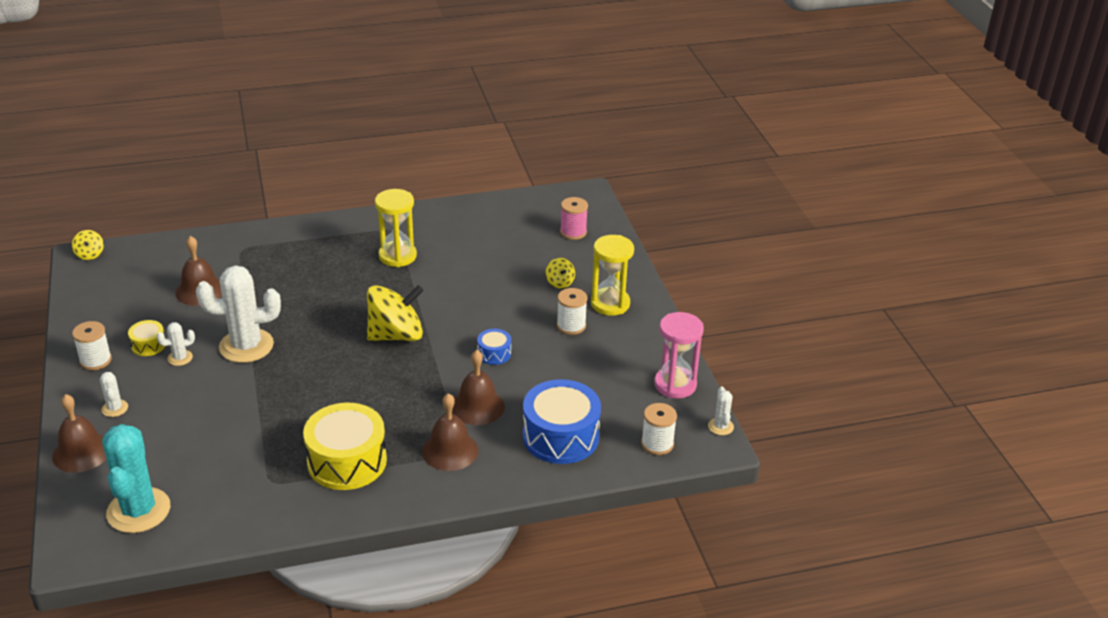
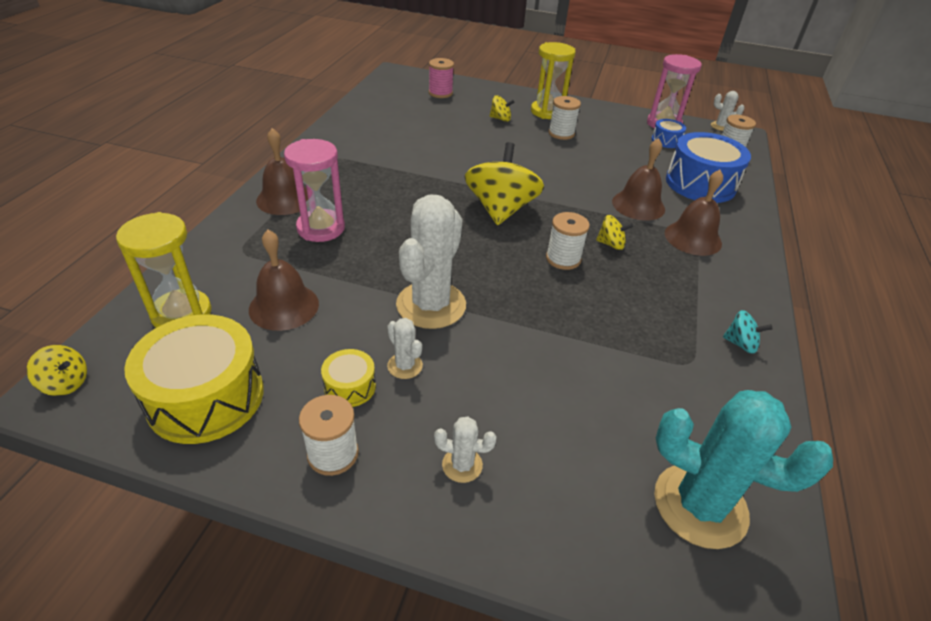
camera: 60 degrees left, 5 degrees up
brown bell [52,394,106,473] -> brown bell moved to [256,128,308,215]
white cactus [157,322,195,366] -> white cactus turned 45 degrees counterclockwise [387,318,423,379]
yellow drum [303,403,387,490] -> yellow drum moved to [124,314,264,444]
yellow hourglass [375,189,417,267] -> yellow hourglass moved to [116,212,211,328]
blue drum [477,329,511,365] -> blue drum moved to [651,119,686,148]
none -> pink hourglass [284,139,345,242]
none -> white spool [546,212,590,270]
none -> yellow spinning top [596,215,633,250]
none -> turquoise spinning top [723,310,773,354]

